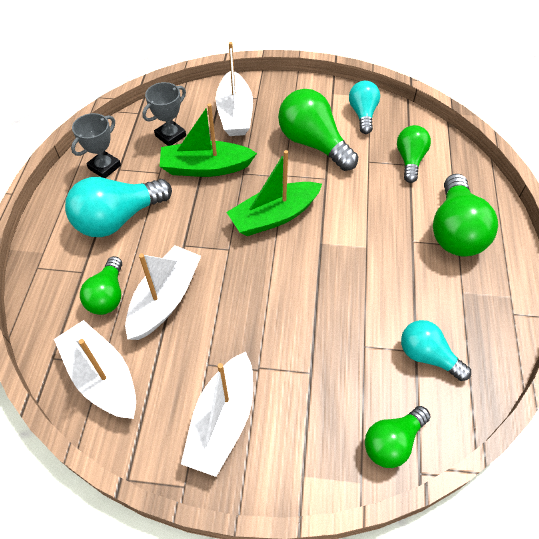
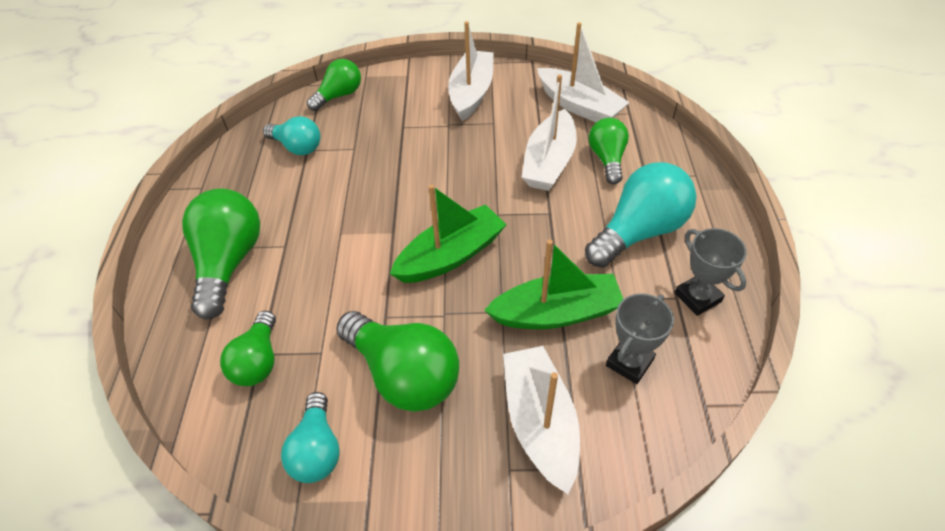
camera: 175 degrees right, 5 degrees down
grey trophy [71,113,121,178] -> grey trophy turned 60 degrees counterclockwise [675,228,747,316]

